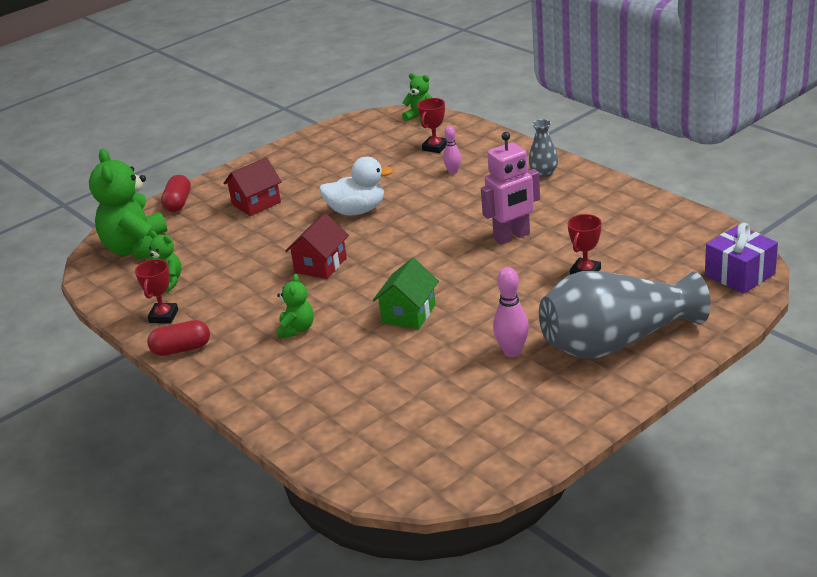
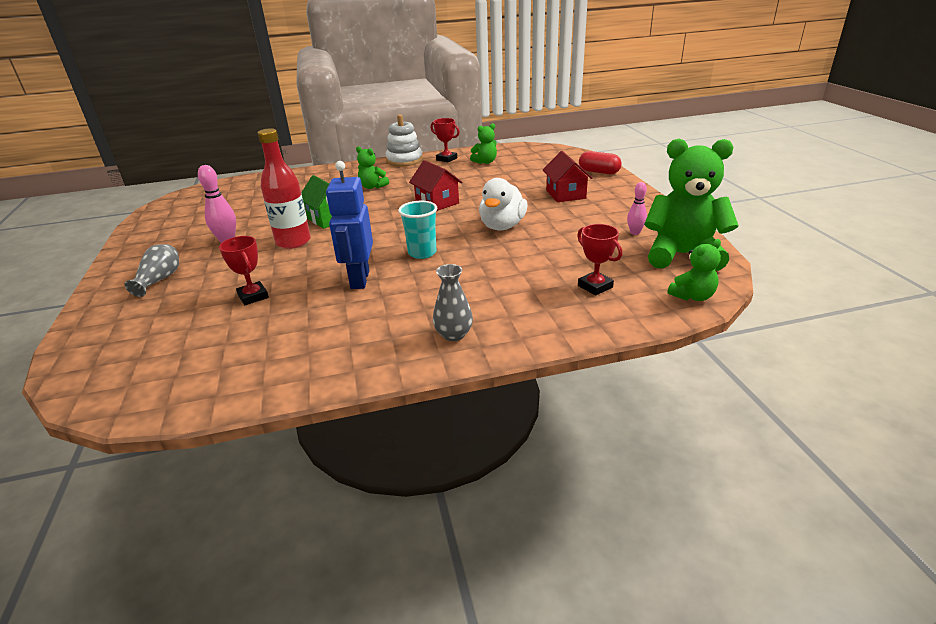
camera: 115 degrees right, 0 degrees up
green teddy bear [89,149,169,259] -> green teddy bear moved to [644,139,739,271]
red capsule [147,320,210,356] -> white stacking toy [386,114,423,167]
pink bowling pin [443,126,461,174] -> pink bowling pin moved to [627,182,647,235]
pink robot [481,132,540,245] -> blue robot [326,161,373,289]
grey vase [539,271,711,359] -> grey vase [125,244,179,297], size x0.43
purple gift [705,223,778,294] -> none
none -> red bottle [258,128,311,249]
none -> turquoise cup [398,201,437,259]

